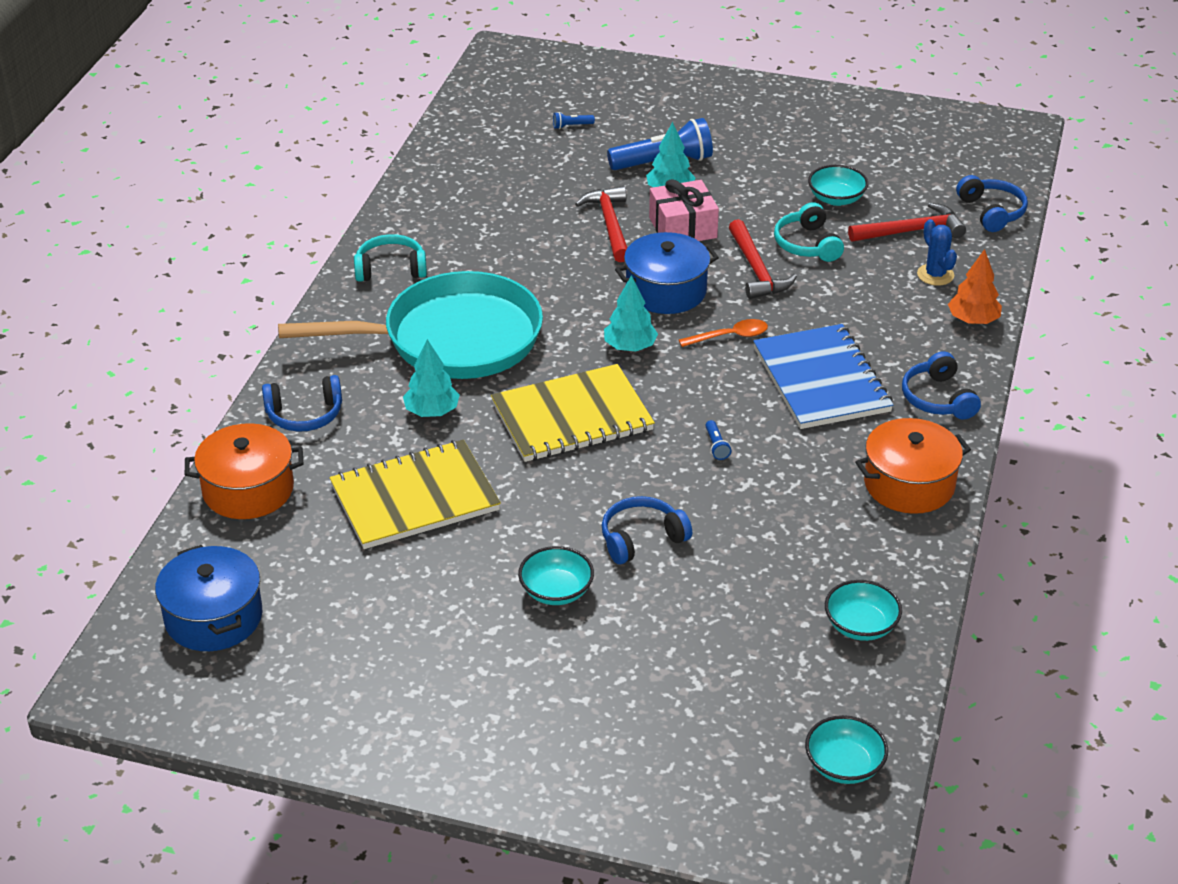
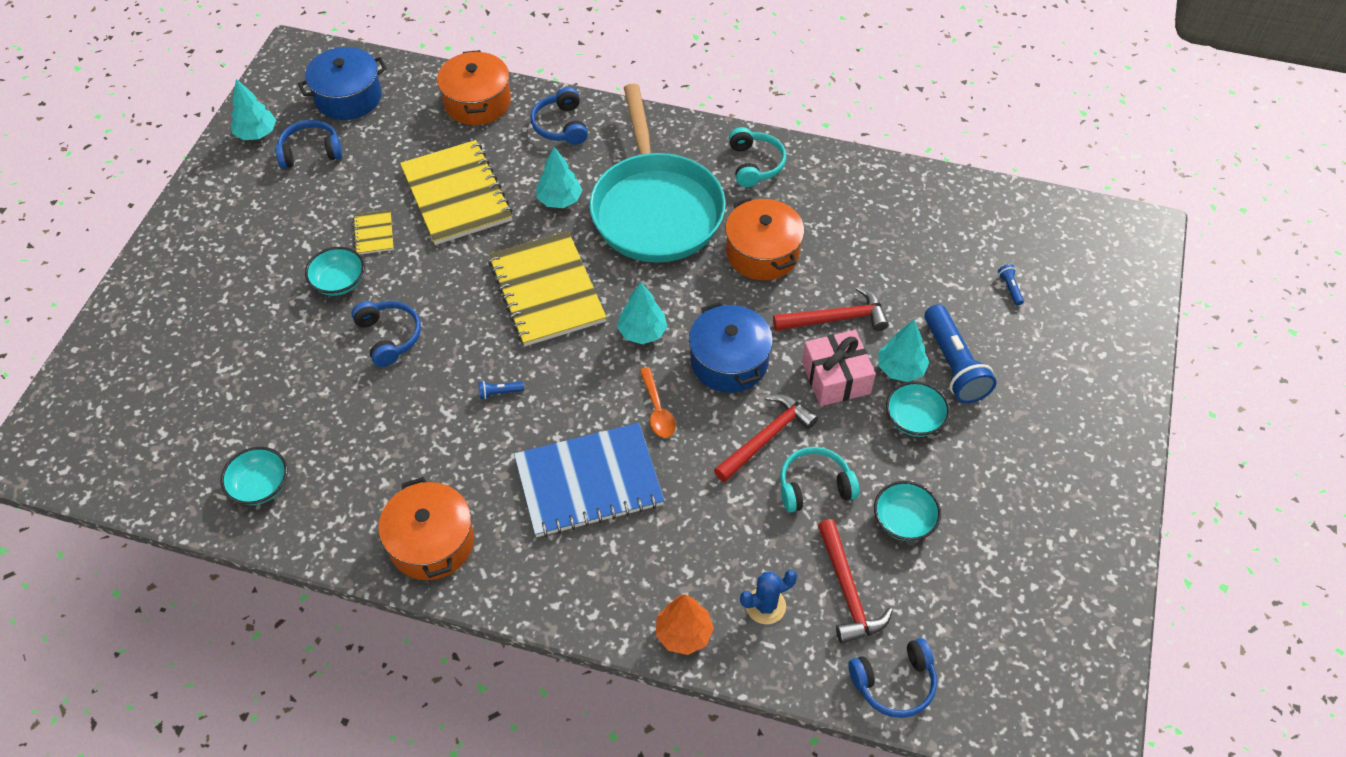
camera: 90 degrees right, 15 degrees up
red hammer [729,219,797,299] -> red hammer turned 150 degrees clockwise [714,394,818,482]
turquoise bowl [805,715,888,784] -> turquoise bowl moved to [886,381,950,437]
blue headphones [902,351,981,420] -> blue headphones moved to [275,120,342,169]
none -> turquoise tree [231,79,276,140]
none -> yellow notebook [353,210,394,254]
none -> orange pot [725,197,804,280]

